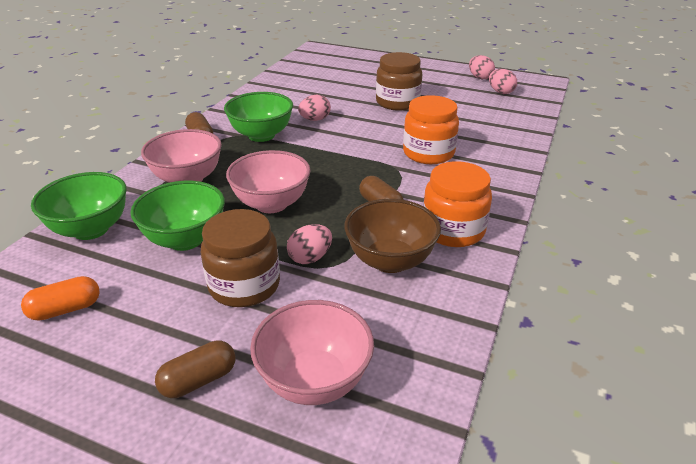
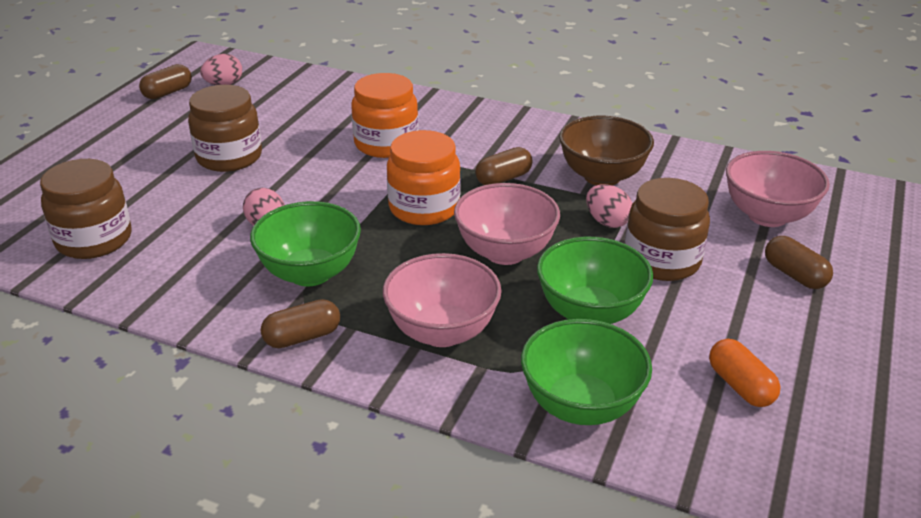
camera: 90 degrees left, 0 degrees up
orange jar [423,161,492,247] -> orange jar moved to [387,130,461,225]
pink egg [469,55,495,79] -> brown capsule [139,64,192,99]
none -> brown jar [40,159,132,259]

